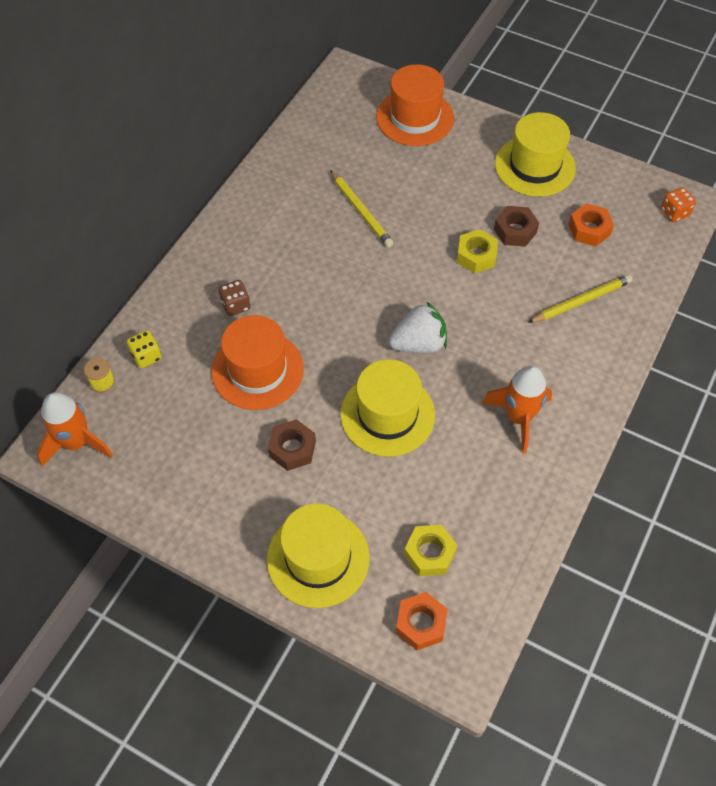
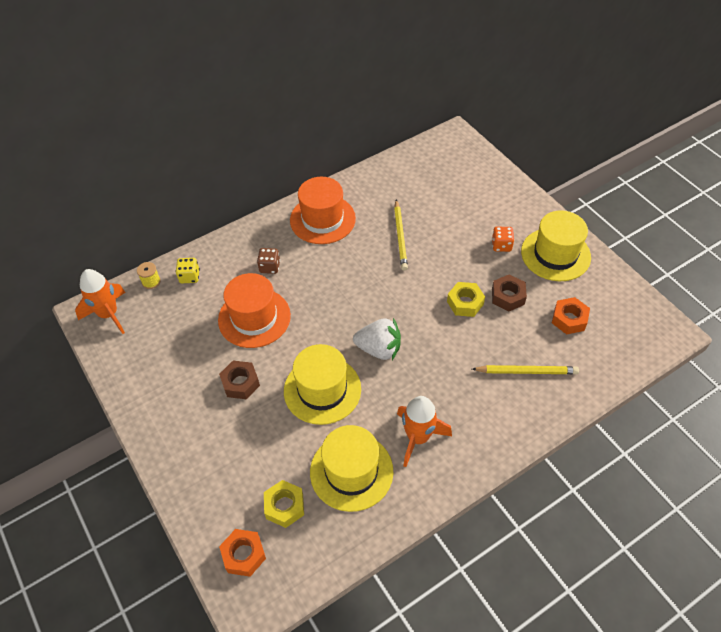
camera: 30 degrees right, 5 degrees down
yellow hat [267,504,370,608] -> yellow hat moved to [310,425,393,512]
orange hat [376,64,454,146] -> orange hat moved to [290,177,356,244]
orange dice [661,187,696,222] -> orange dice moved to [492,227,515,252]

